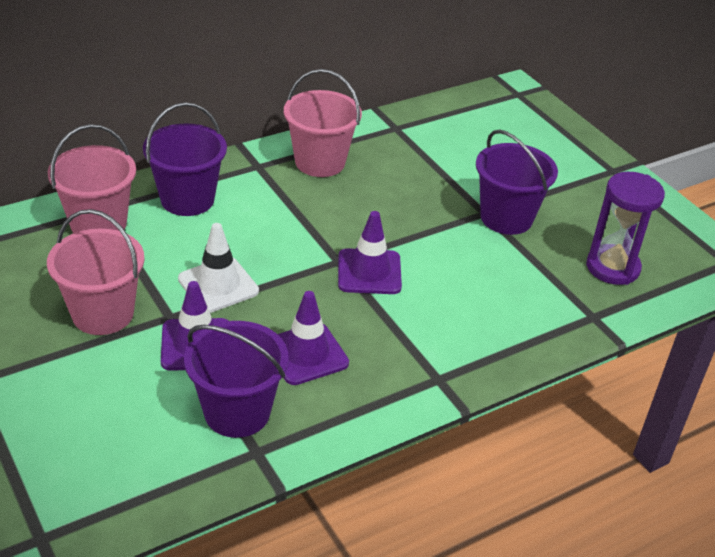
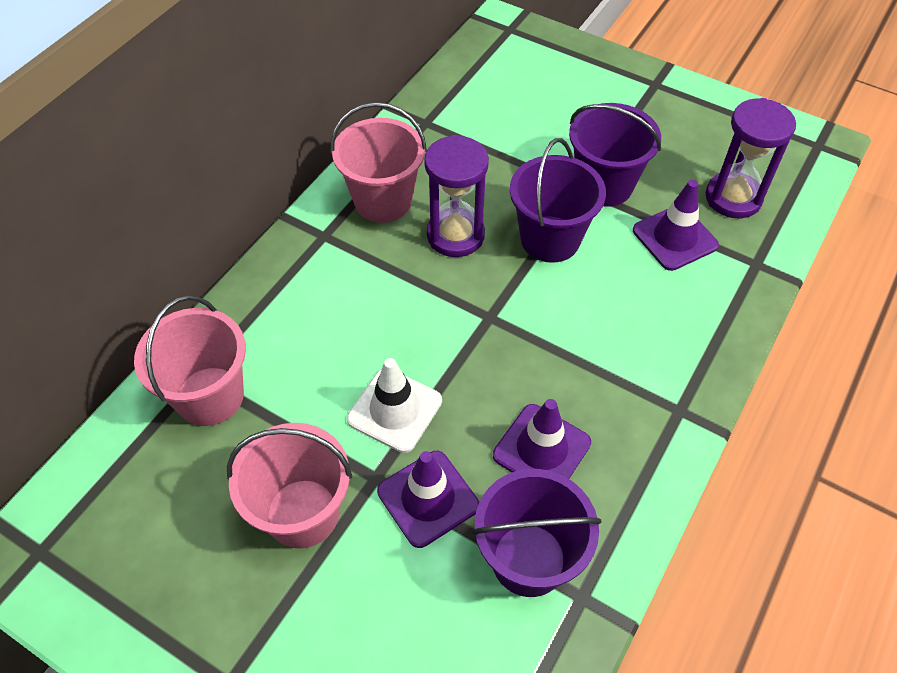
camera: 25 degrees left, 15 degrees up
purple bucket [143,102,227,216] -> purple bucket moved to [510,138,606,263]
purple traffic cone [338,211,402,294] -> purple traffic cone moved to [633,180,719,271]
none -> purple hourglass [424,135,489,257]

